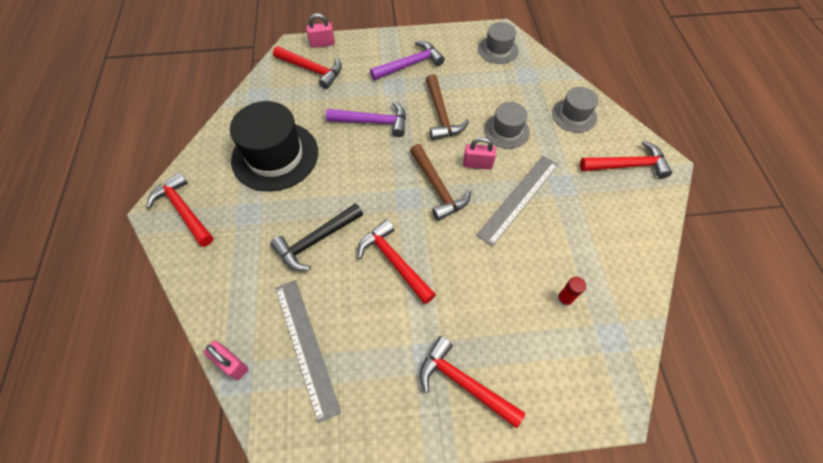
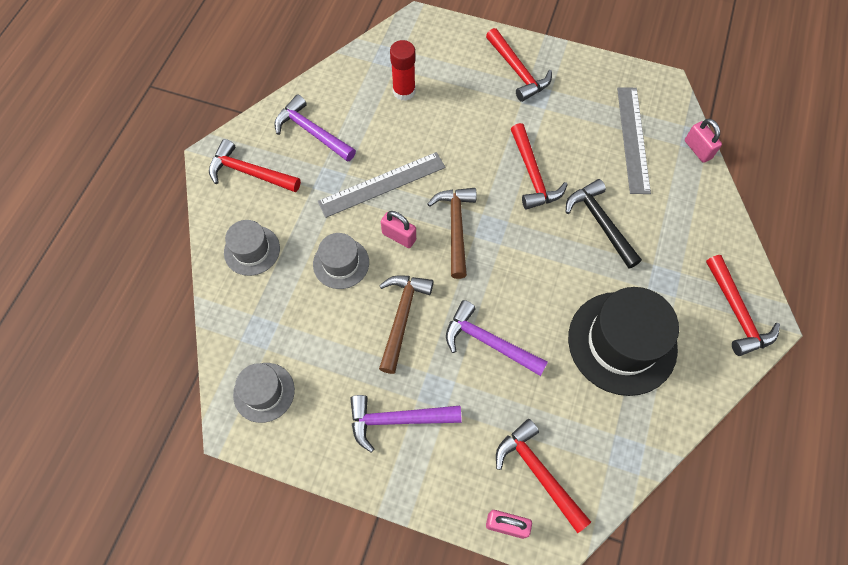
camera: 155 degrees left, 5 degrees up
black hammer [270,203,363,271] -> black hammer turned 105 degrees counterclockwise [566,179,642,269]
red glue stick [557,277,586,307] -> red glue stick [390,40,416,101], size x1.64
none -> purple hammer [274,95,356,162]

